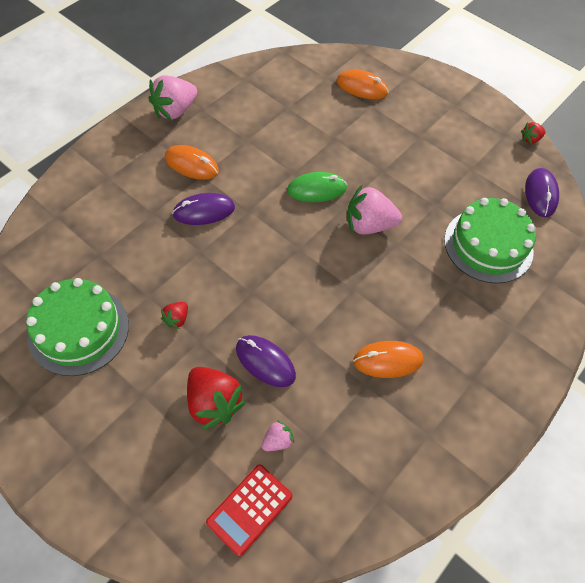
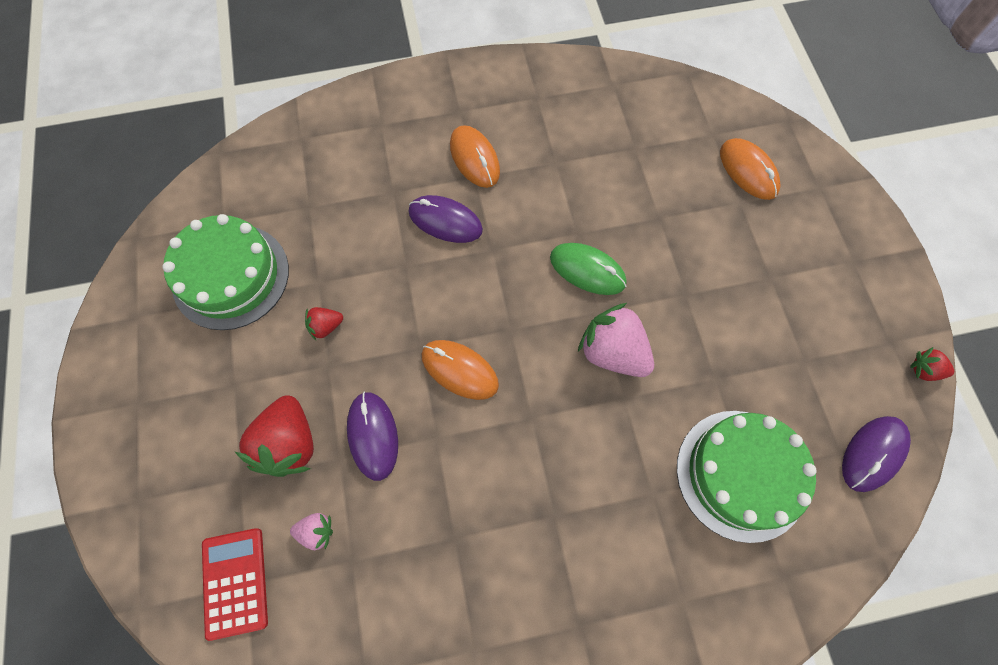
camera: 40 degrees right, 10 degrees up
pink strawberry [148,75,197,120] -> none
red calculator [206,465,293,556] -> red calculator turned 90 degrees clockwise [202,528,268,641]
orange mouse [353,341,423,378] -> orange mouse moved to [422,340,499,400]

